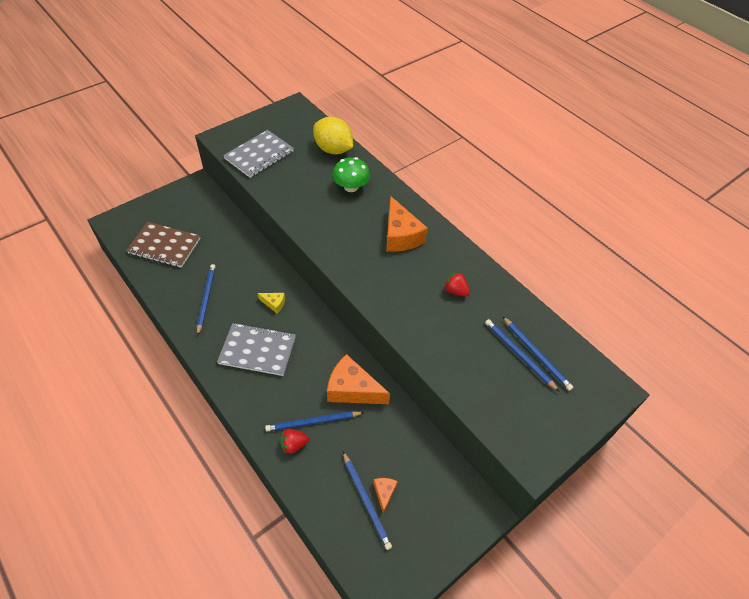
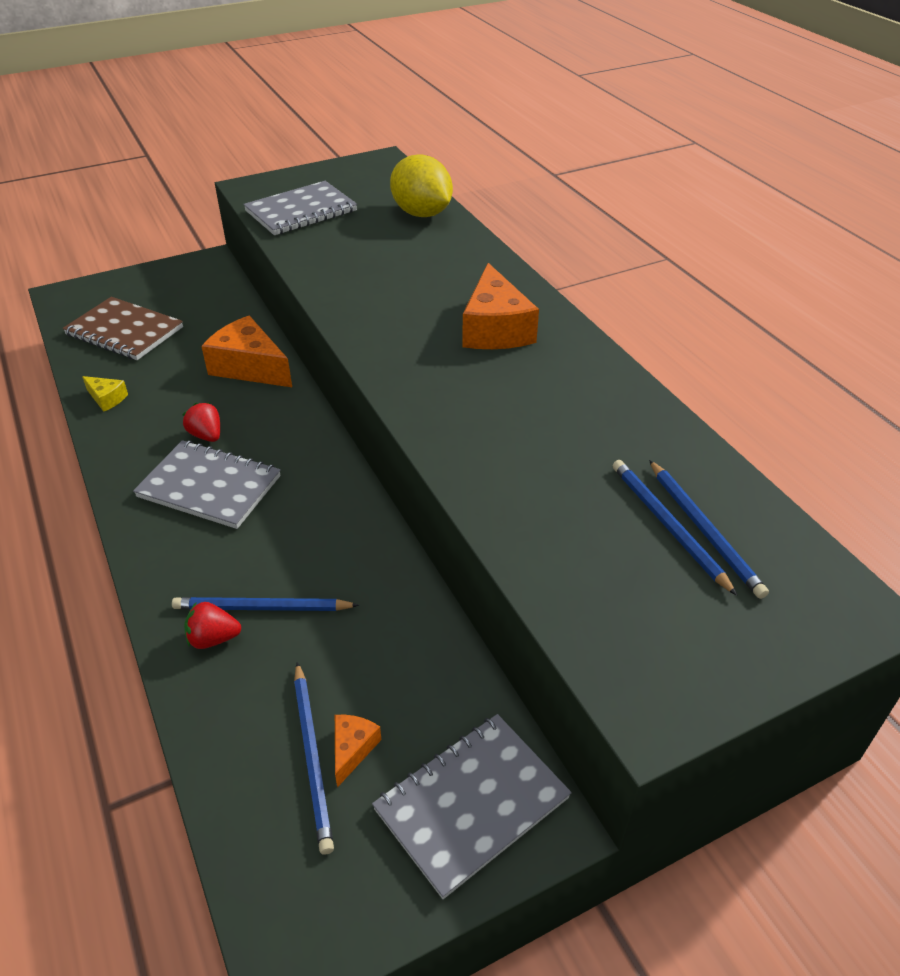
camera: 15 degrees right, 10 degrees down
blue pencil [197,264,216,336] -> none
yellow cheese [258,293,285,313] -> yellow cheese moved to [82,376,128,412]
orange cheese [327,354,390,404] -> orange cheese moved to [201,316,292,387]
green mushroom [332,157,370,192] -> none
red strawberry [444,272,470,296] -> red strawberry moved to [182,402,220,442]
none -> grey notebook [372,714,572,899]

